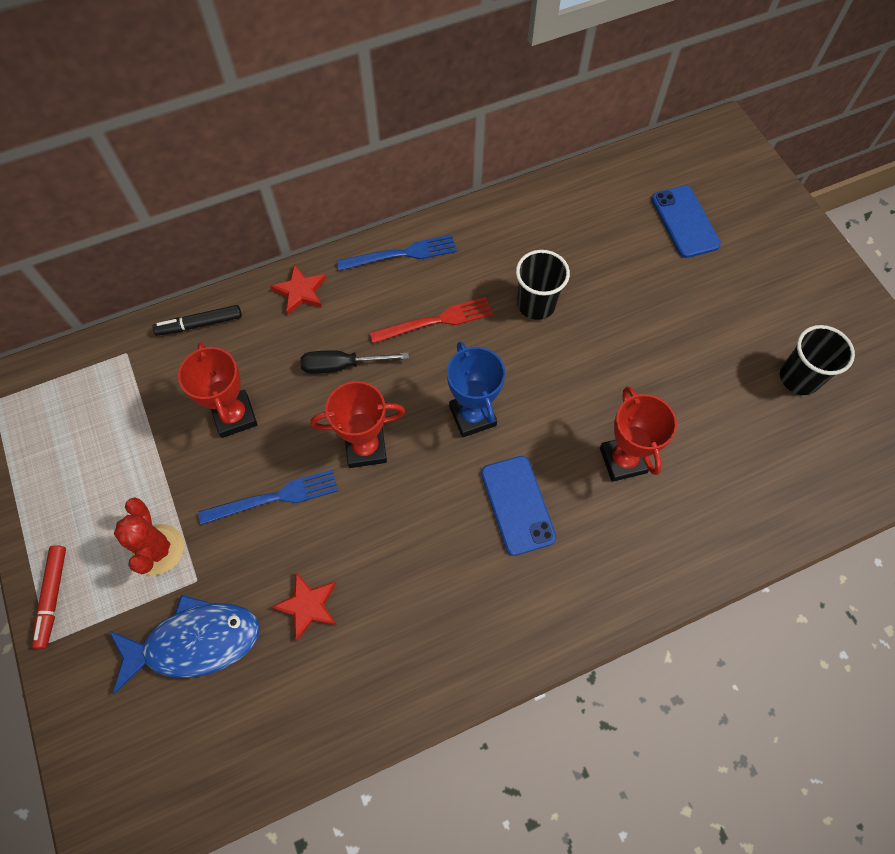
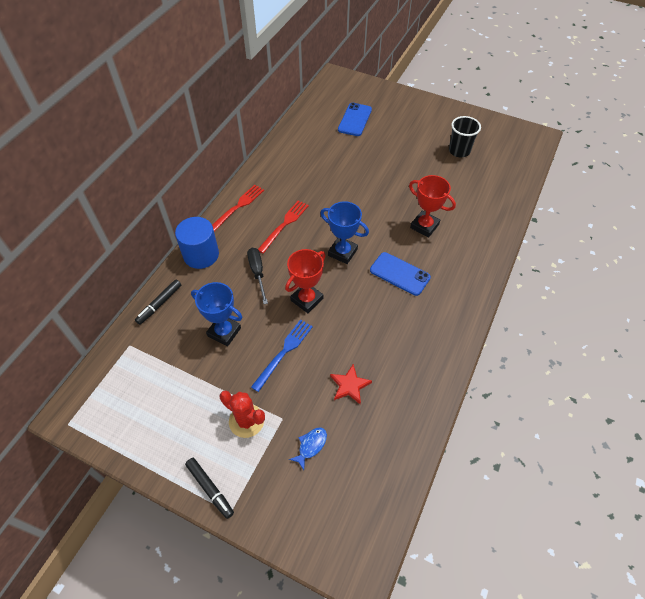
camera: 40 degrees left, 10 degrees down
red marker [32,545,66,649] -> black marker [185,458,234,519]
blue fish [110,595,260,694] -> blue fish [289,427,327,470], size x0.47
red trophy [178,342,257,438] -> blue trophy [191,282,243,346]
red star [270,264,326,315] -> blue cylinder [175,217,219,269]
black screwdriver [300,350,409,374] -> black screwdriver turned 120 degrees clockwise [247,248,268,304]
blue fork [337,235,457,271] -> red fork [212,185,264,232]
black cup [516,250,570,320] -> none
blue phone [651,185,721,258] -> blue phone turned 75 degrees clockwise [338,103,372,136]

